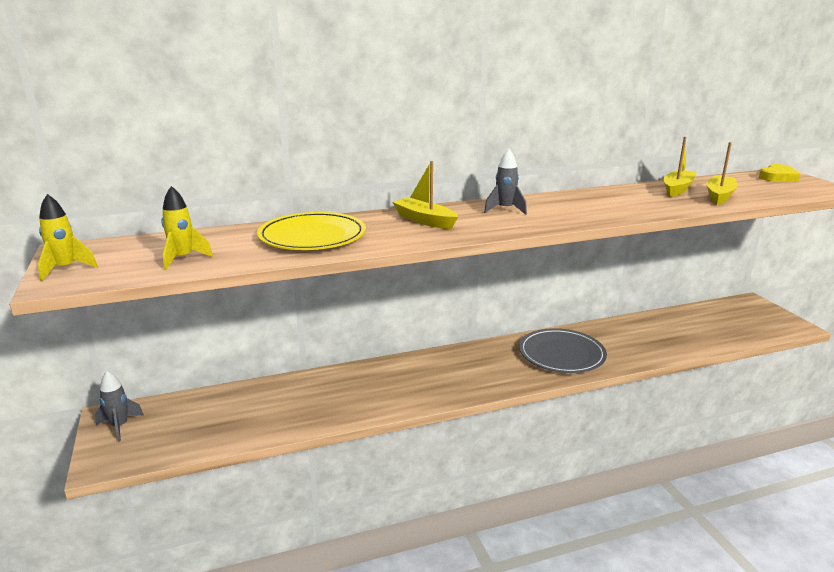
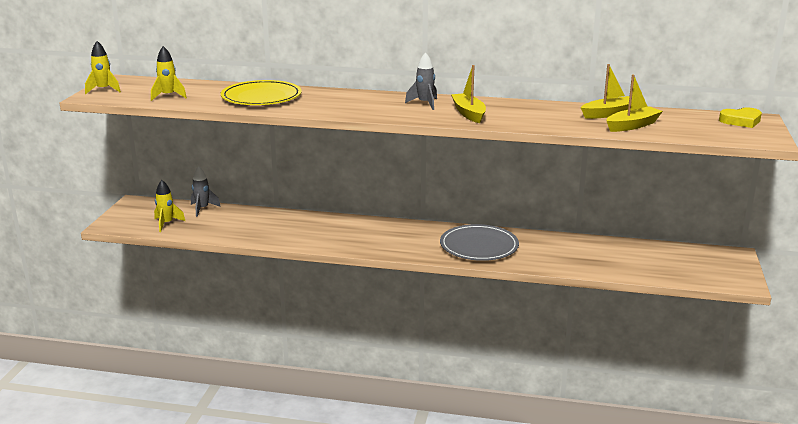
camera: 30 degrees right, 0 degrees up
grey rocket [95,371,144,442] -> grey rocket moved to [191,166,221,217]
yellow boat [392,161,458,229] -> yellow boat moved to [451,65,486,123]
none -> yellow rocket [154,180,185,232]

